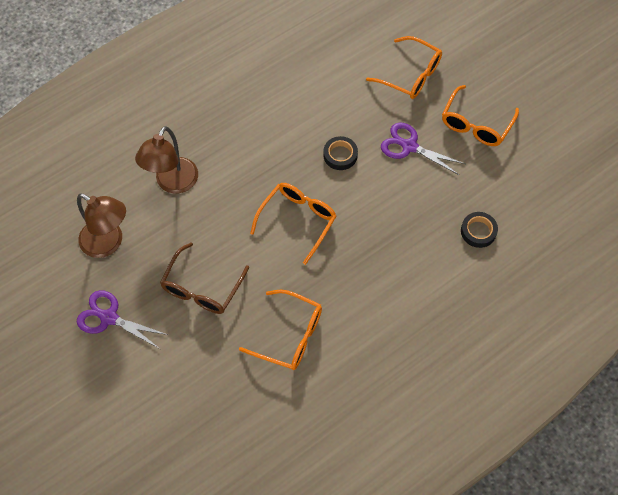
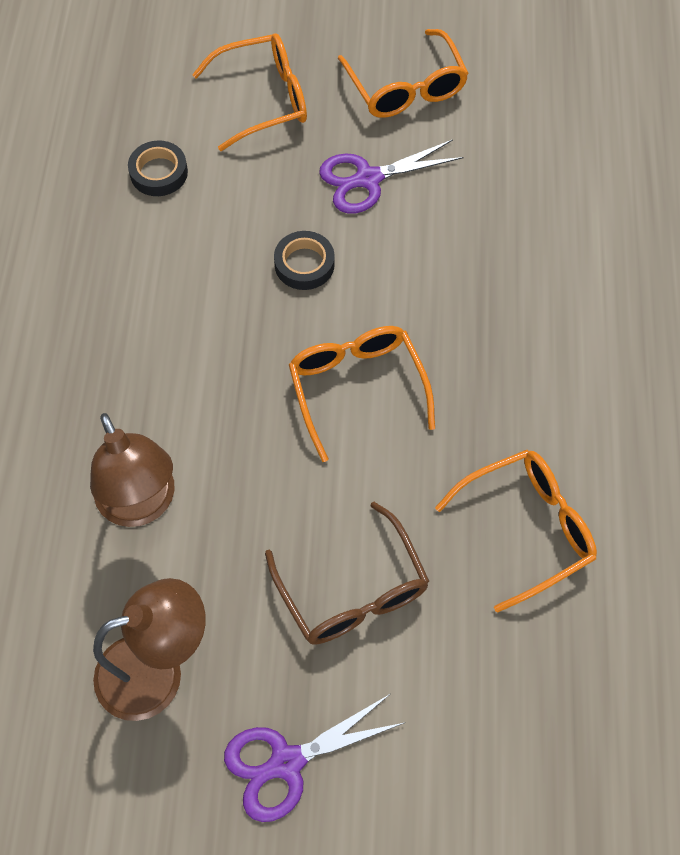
camera: 50 degrees left, 0 degrees up
black tape [461,212,498,248] -> black tape moved to [128,141,188,196]

